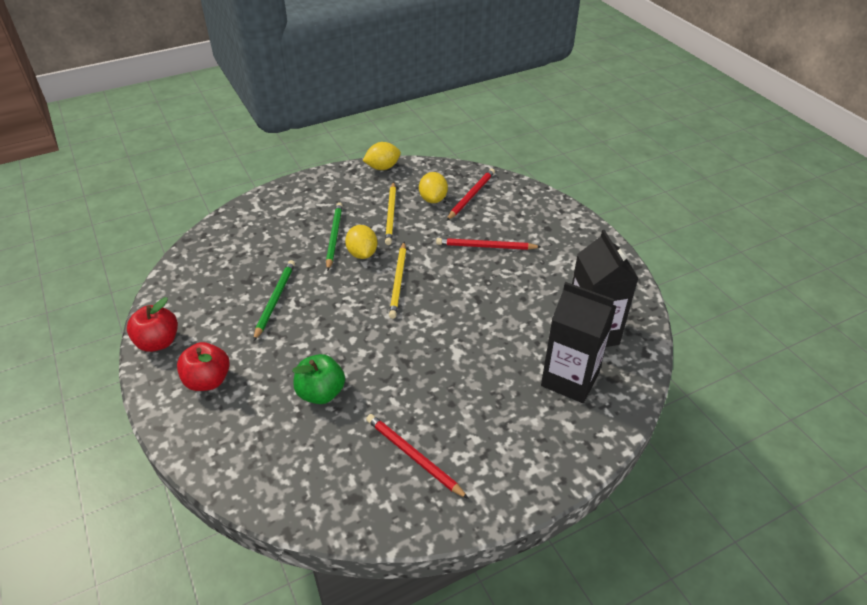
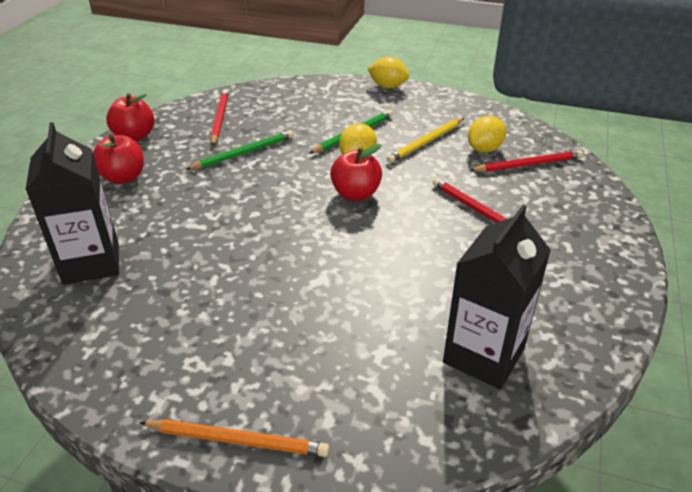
camera: 45 degrees right, 5 degrees down
green apple [292,354,345,404] -> none
yellow lemon [363,142,401,170] -> yellow lemon moved to [368,57,409,88]
red pencil [366,414,469,499] -> red pencil moved to [211,89,229,146]
yellow pencil [389,242,406,319] -> red apple [330,144,382,201]
black carton [541,282,617,403] -> black carton moved to [25,122,119,285]
none -> orange pencil [139,419,329,457]

